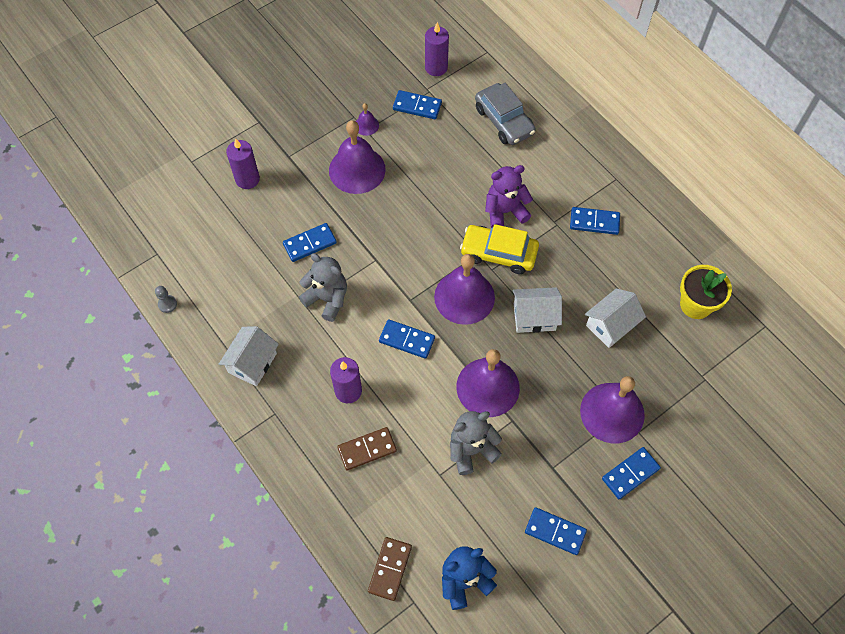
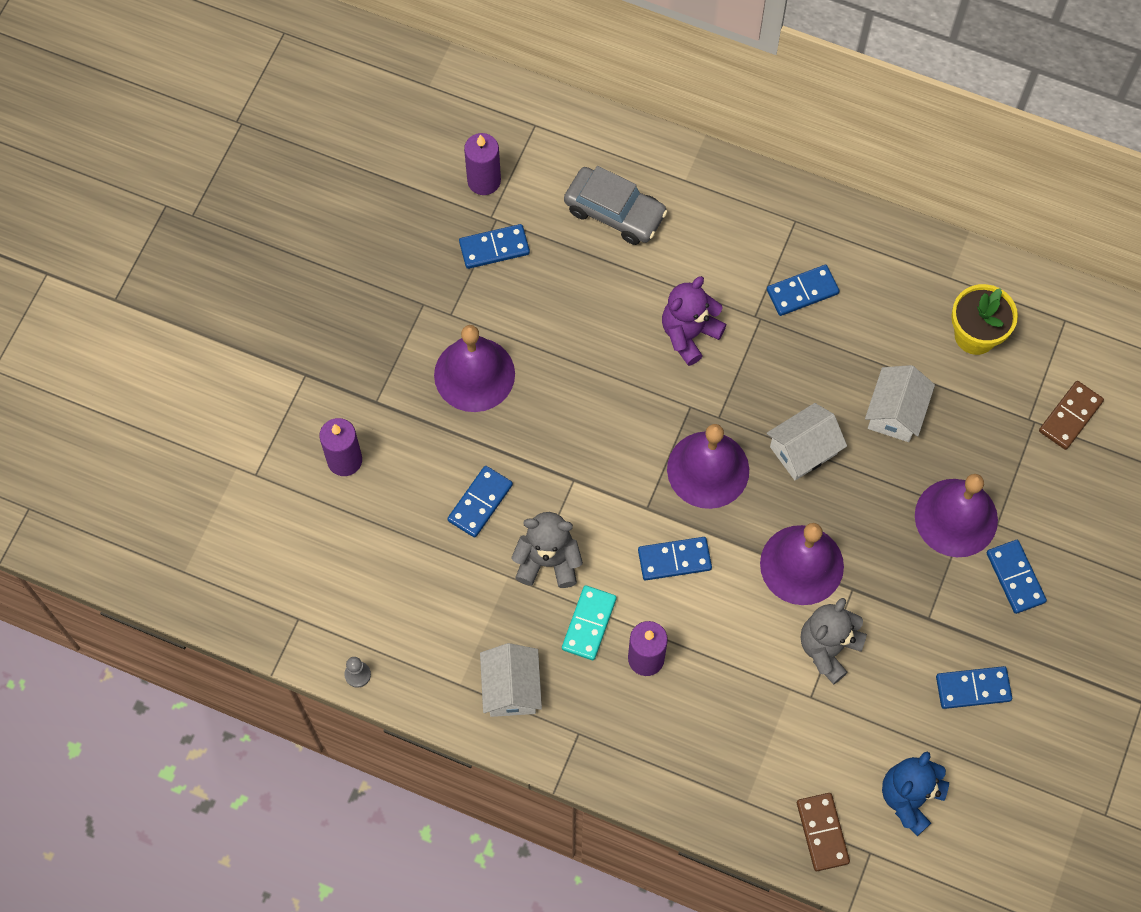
camera: 30 degrees left, 5 degrees up
brown domino [337,427,397,470] -> brown domino moved to [1039,381,1104,450]
purple bell [356,103,379,136] -> none
yellow car [460,224,539,274] -> none
blue domino [602,447,661,499] -> blue domino turned 45 degrees counterclockwise [987,540,1047,614]
none -> turquoise domino [562,585,617,660]

